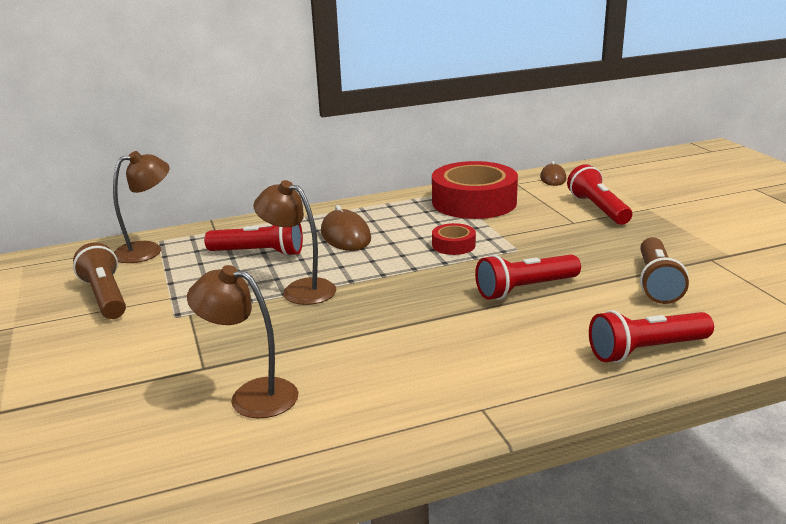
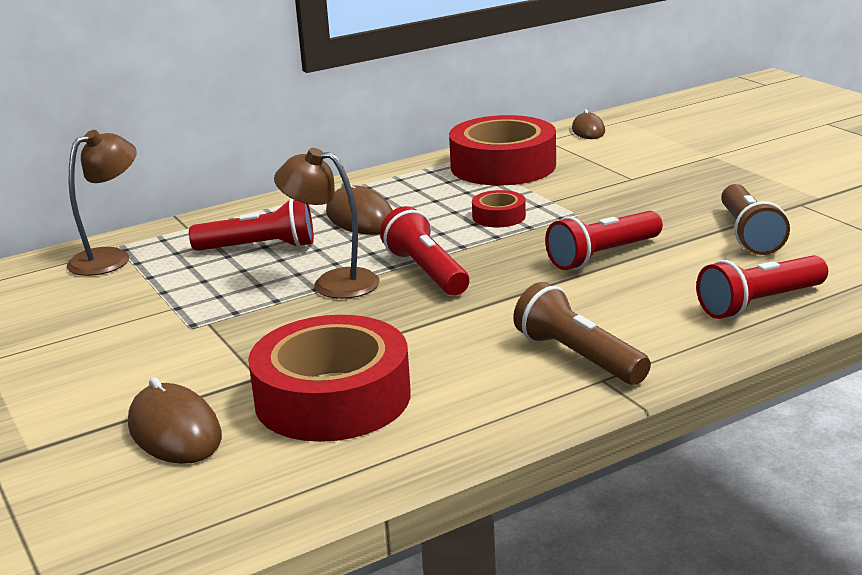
camera: 10 degrees left, 0 degrees up
brown flashlight [73,242,126,319] -> brown flashlight moved to [513,282,651,385]
brown lamp [187,265,299,418] -> red tape [248,315,411,442]
red flashlight [567,164,632,225] -> red flashlight moved to [380,206,469,295]
none -> brown mouse [128,377,222,464]

